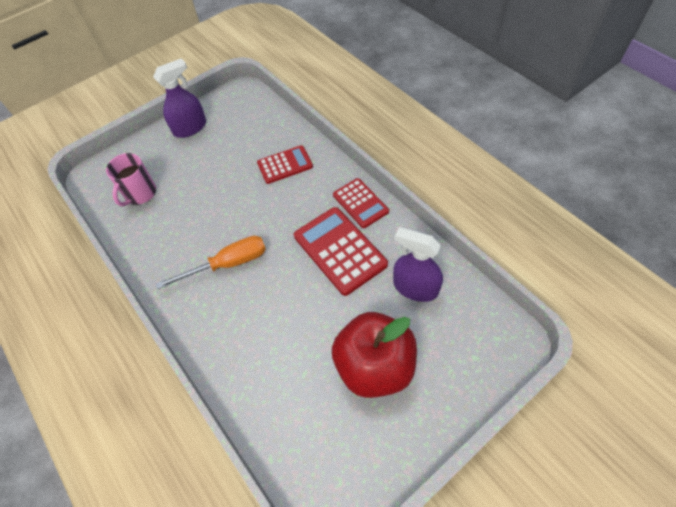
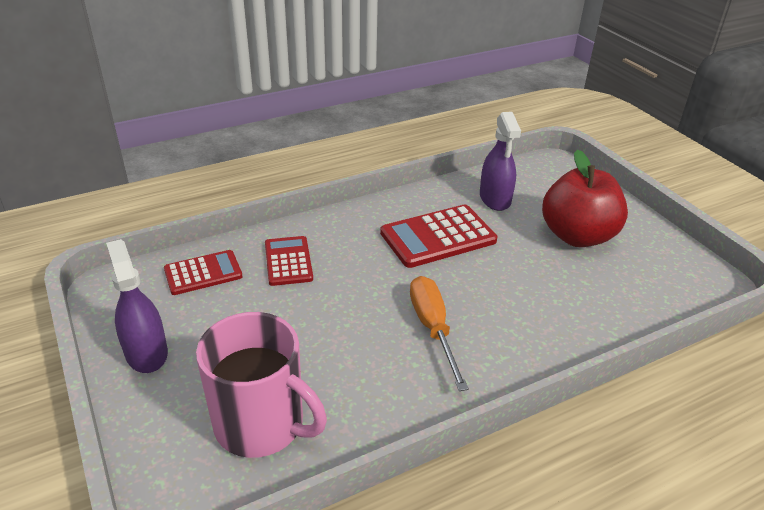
camera: 85 degrees left, 20 degrees down
pink mug [106,153,156,207] -> pink mug [196,312,327,458], size x1.58
red calculator [333,178,389,228] -> red calculator moved to [164,250,243,295]
purple spray bottle [393,227,443,302] -> purple spray bottle turned 45 degrees counterclockwise [480,112,521,211]

